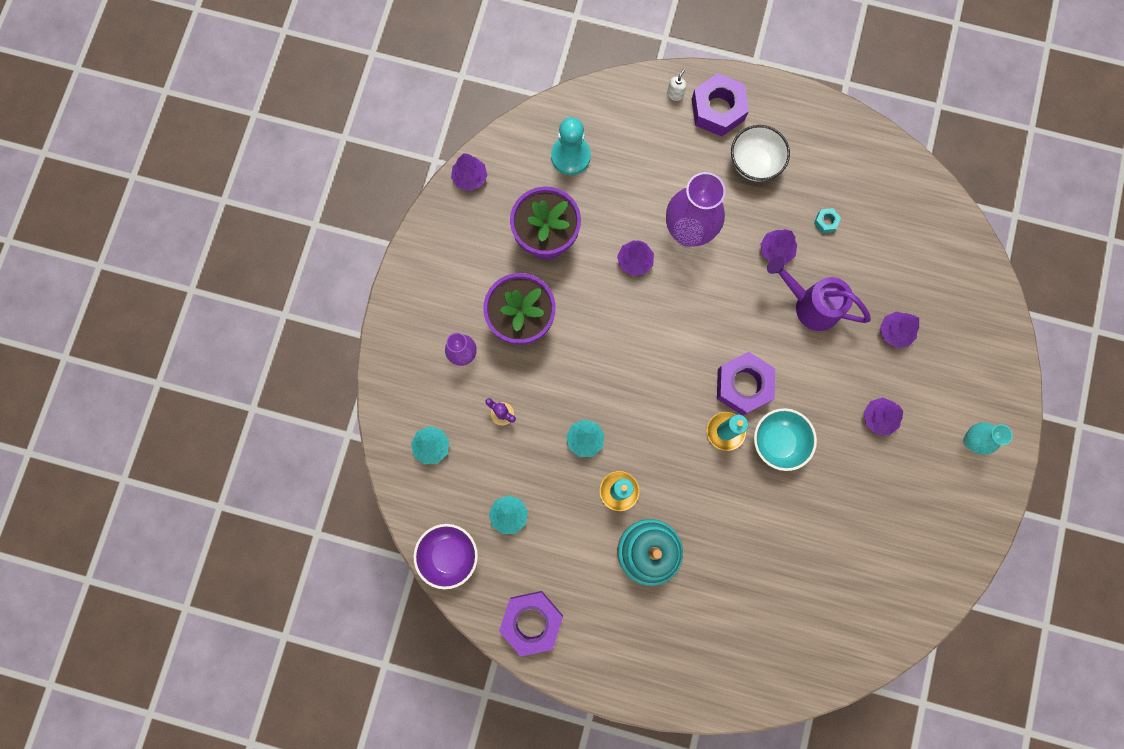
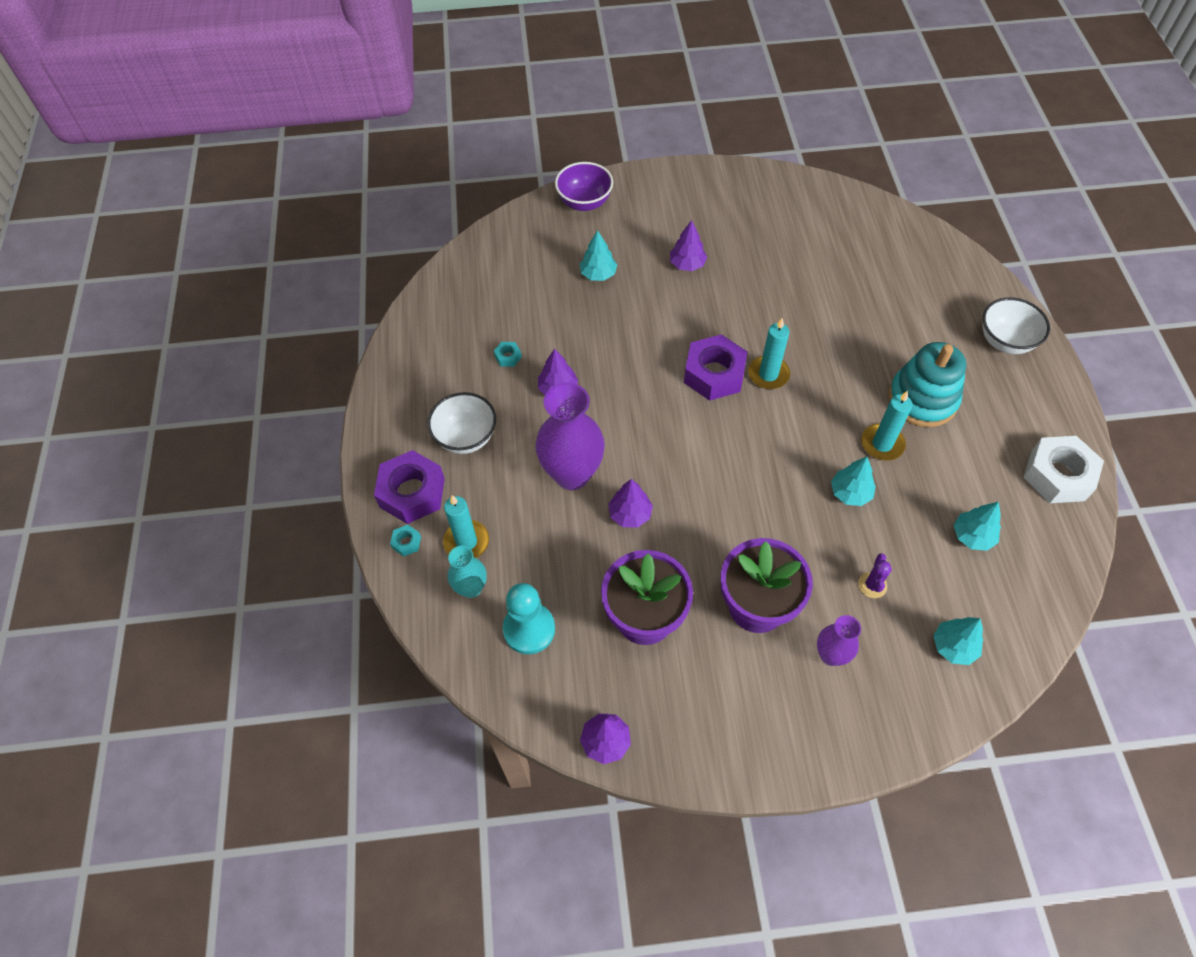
camera: 110 degrees left, 20 degrees down
purple bowl [413,524,478,589] -> purple bowl moved to [555,162,613,211]
purple nut [499,591,563,657] -> white nut [1023,436,1104,503]
white soap dispenser [667,69,686,101] -> turquoise nut [390,525,421,557]
turquoise bowl [754,408,817,471] -> none
purple watering can [767,256,871,331] -> none
purple tree [880,311,919,348] -> turquoise tree [580,230,617,281]
turquoise vase [963,422,1013,455] -> turquoise vase moved to [448,546,487,598]
none -> turquoise candle [443,495,489,558]
none -> white bowl [983,297,1050,354]

